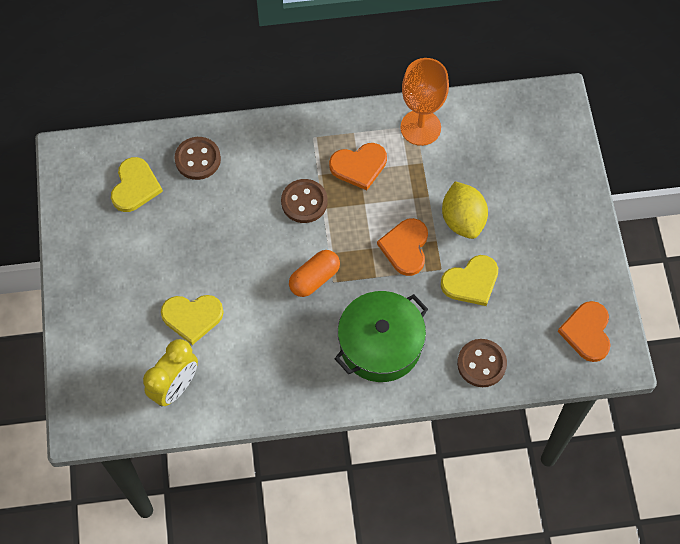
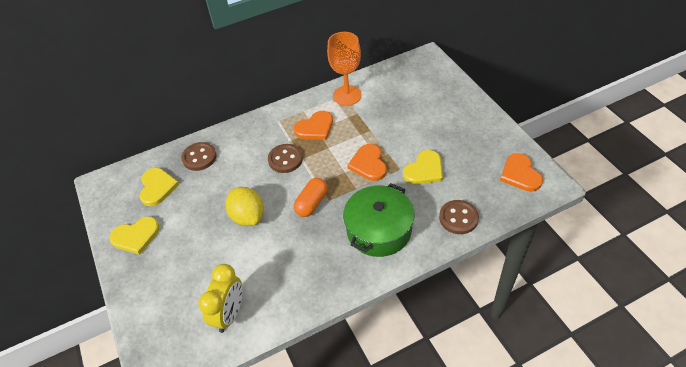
camera: 15 degrees left, 15 degrees down
yellow heart [161,295,224,345] -> yellow heart moved to [109,216,160,255]
yellow lemon [442,181,488,239] -> yellow lemon moved to [225,187,264,226]

